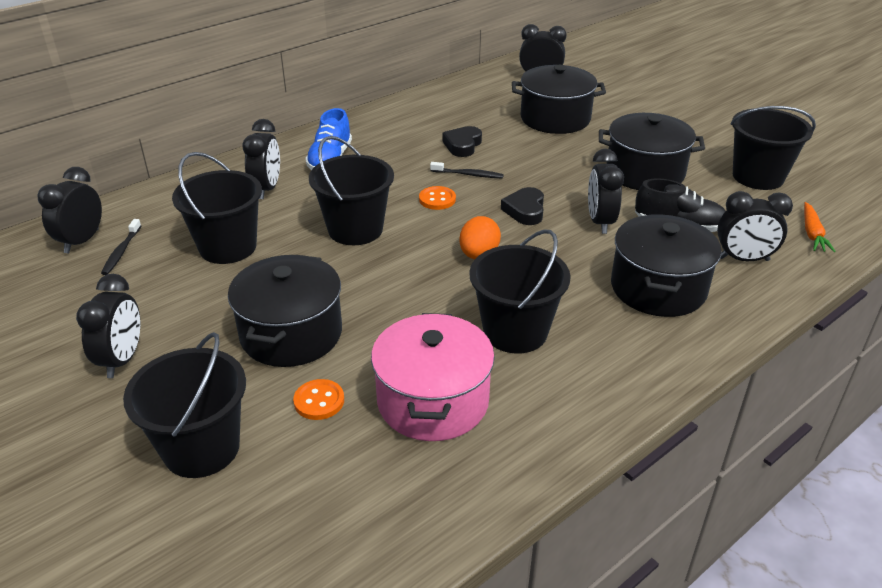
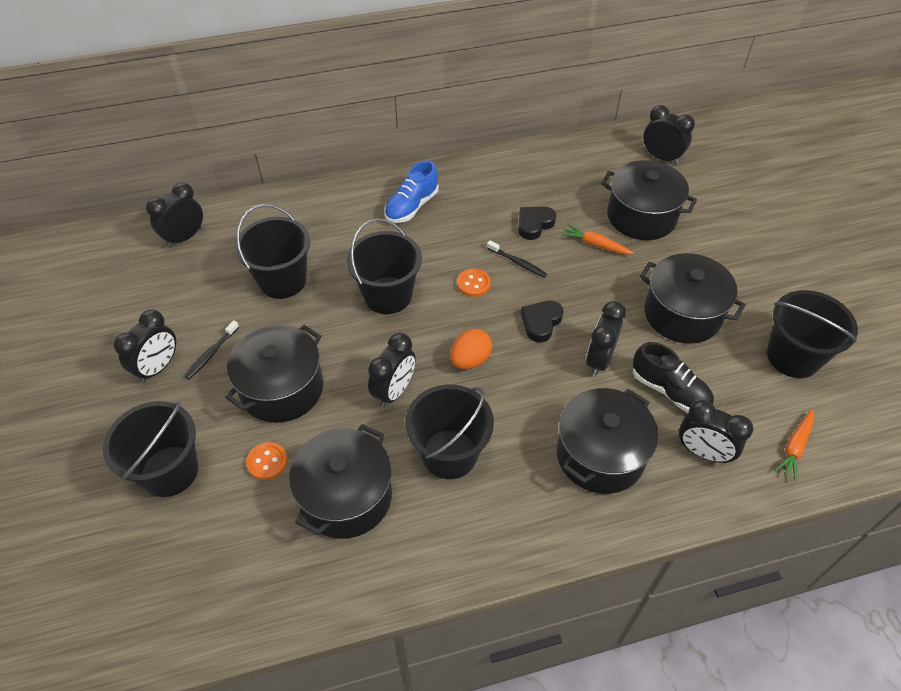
camera: 25 degrees right, 15 degrees up
black toothbrush [101,219,141,275] -> black toothbrush moved to [184,320,239,379]
black clock [242,119,280,199] -> black clock moved to [368,333,416,408]
pink pot [371,313,495,441] -> black pot [289,424,392,539]
none -> orange carrot [562,224,634,254]

